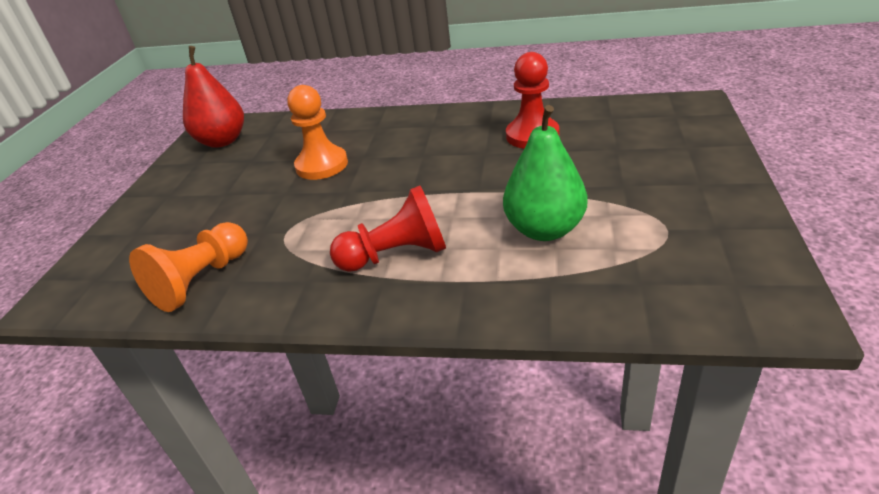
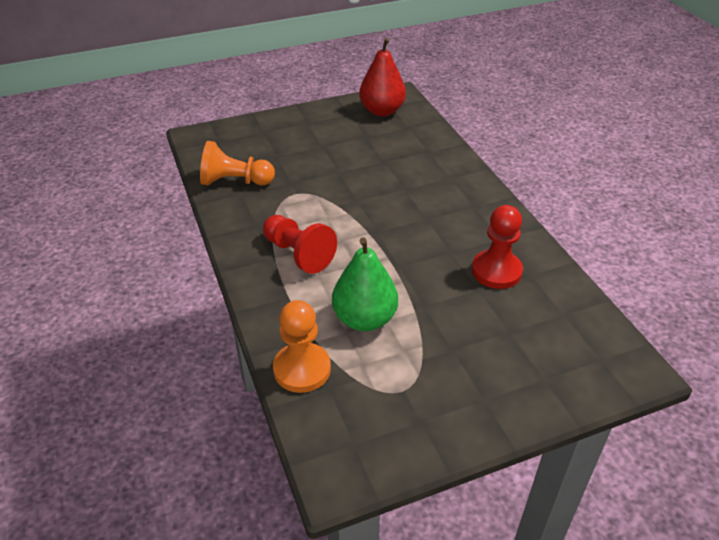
camera: 55 degrees right, 5 degrees up
orange pawn [287,85,348,180] -> orange pawn moved to [273,300,331,393]

